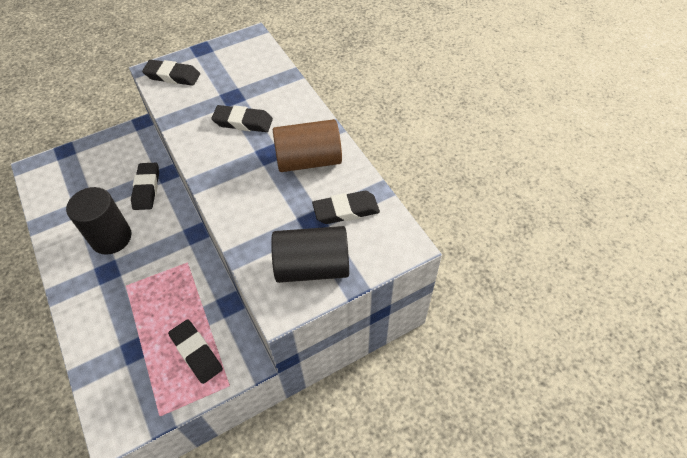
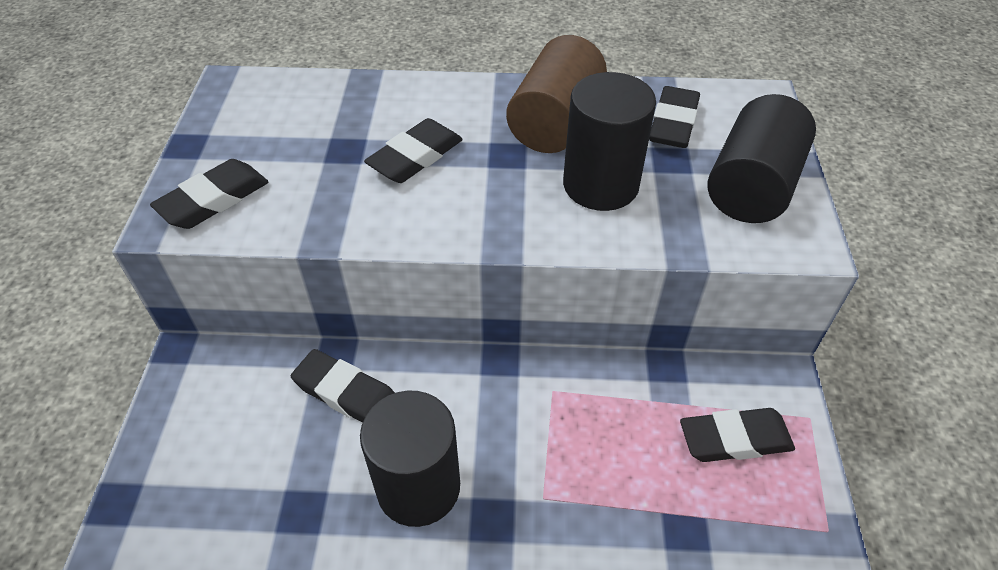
camera: 60 degrees left, 5 degrees down
none -> black cylinder [563,72,656,211]

